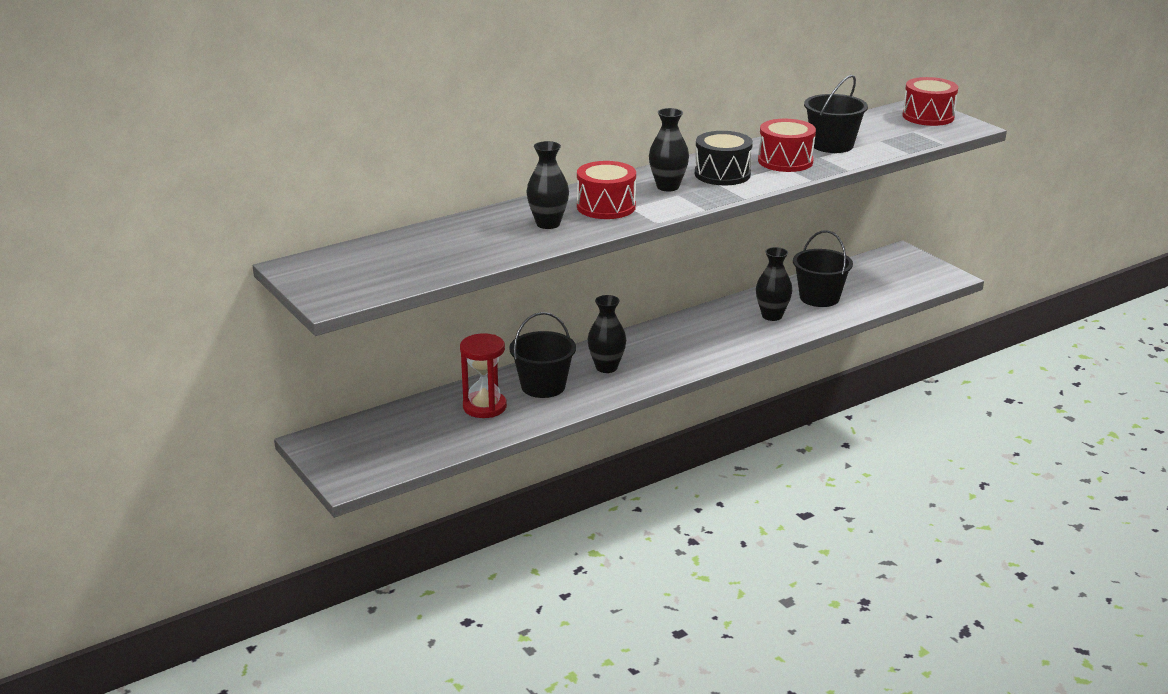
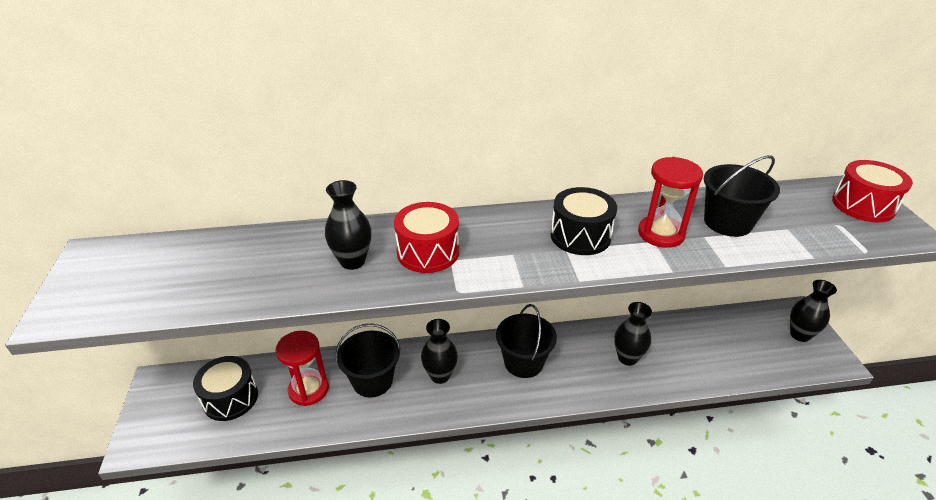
camera: 25 degrees right, 10 degrees up
black vase [649,108,689,191] -> black vase moved to [790,280,837,342]
red drum [758,119,816,172] -> red hourglass [638,157,703,248]
black bucket [793,230,853,307] -> black bucket moved to [496,304,557,378]
none -> black drum [193,356,258,421]

